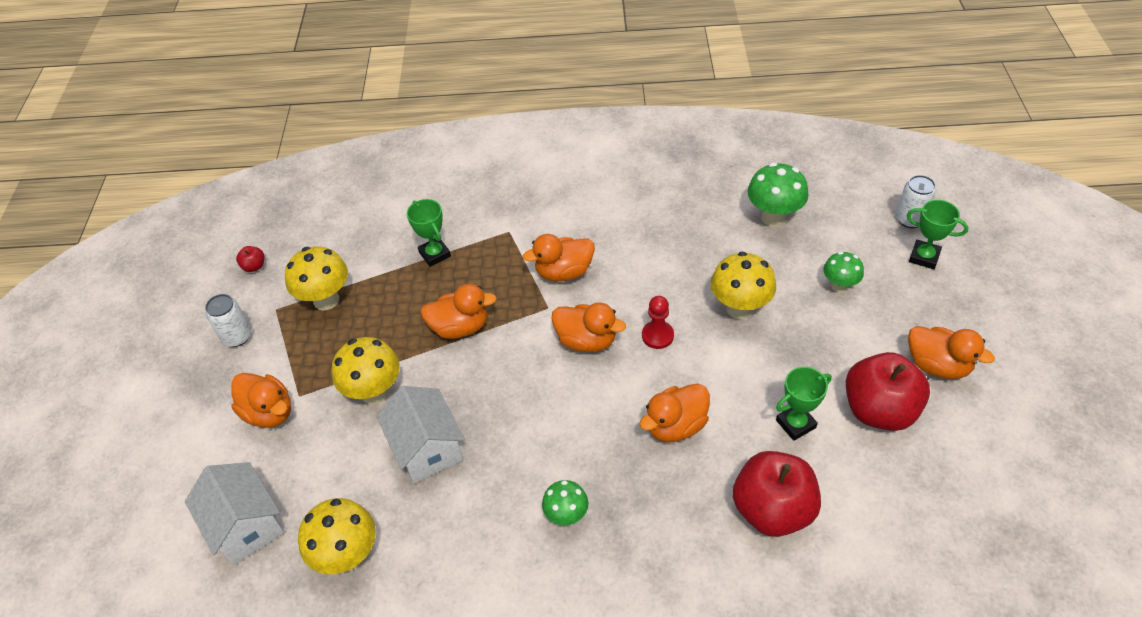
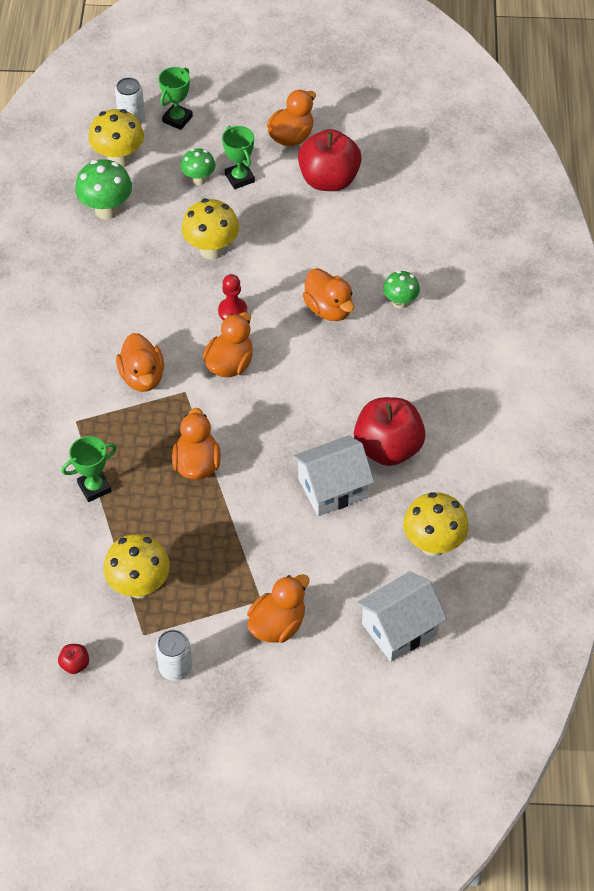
camera: 90 degrees left, 5 degrees up
yellow mushroom [332,337,400,404] -> yellow mushroom moved to [89,109,144,167]
green mushroom [542,480,588,525] -> green mushroom moved to [383,271,420,309]
red apple [733,451,821,537] -> red apple moved to [354,397,425,466]
green trophy [776,367,832,441] -> green trophy moved to [222,126,255,189]

